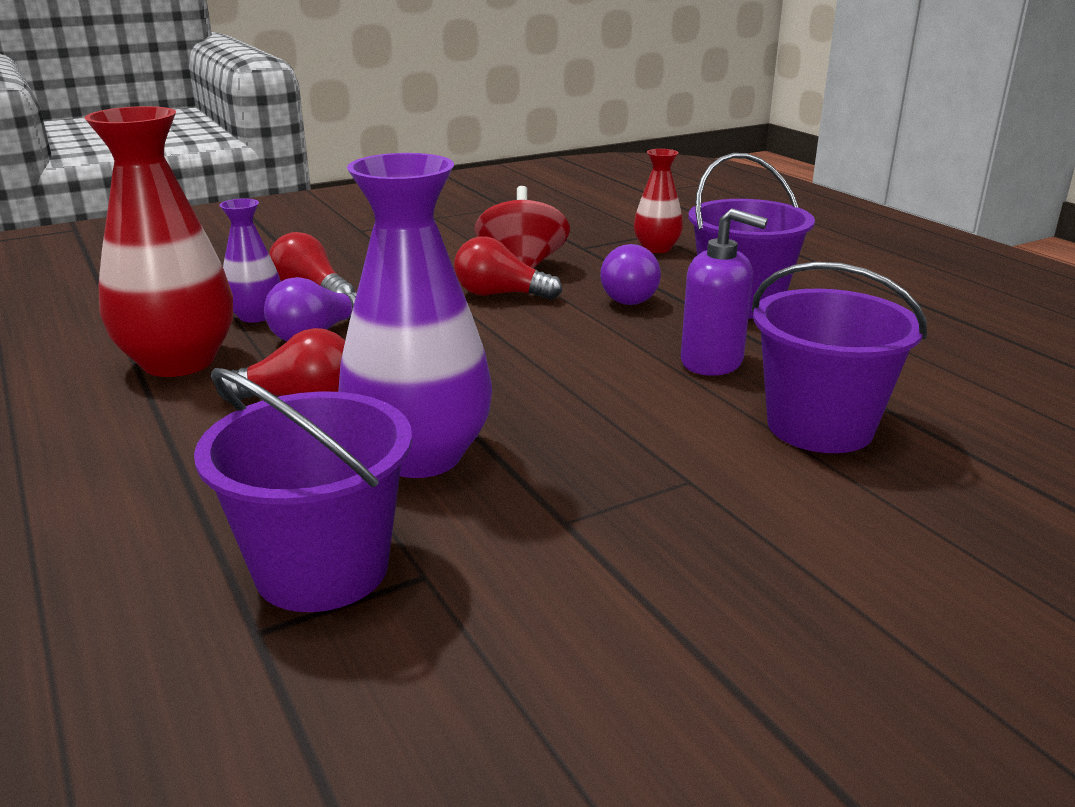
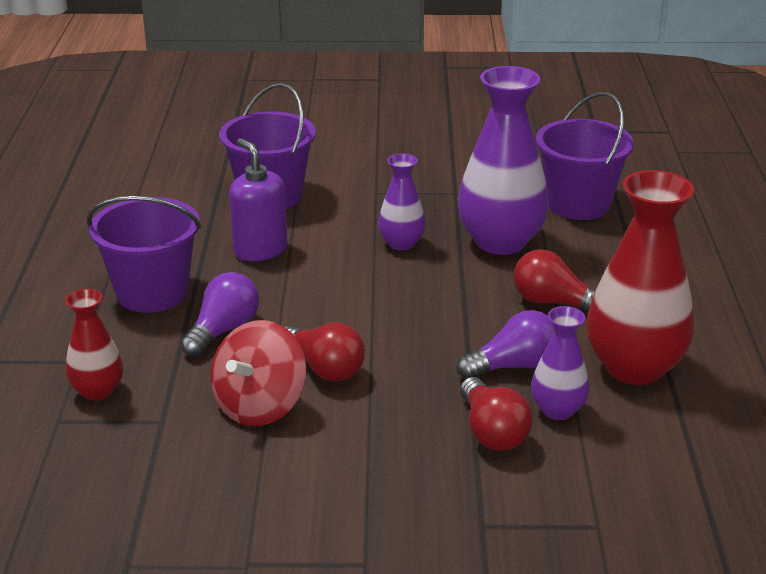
camera: 150 degrees left, 5 degrees up
none -> purple vase [378,153,426,251]

